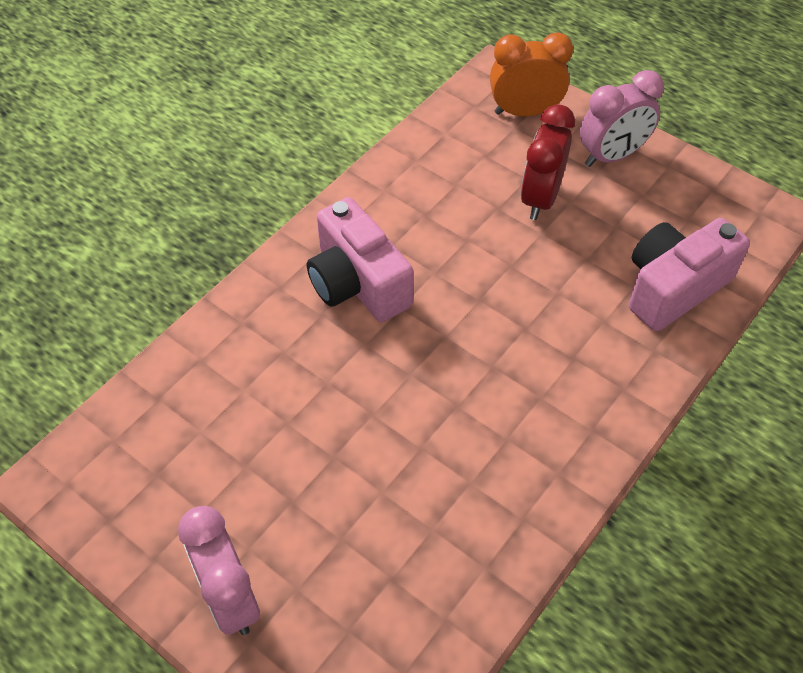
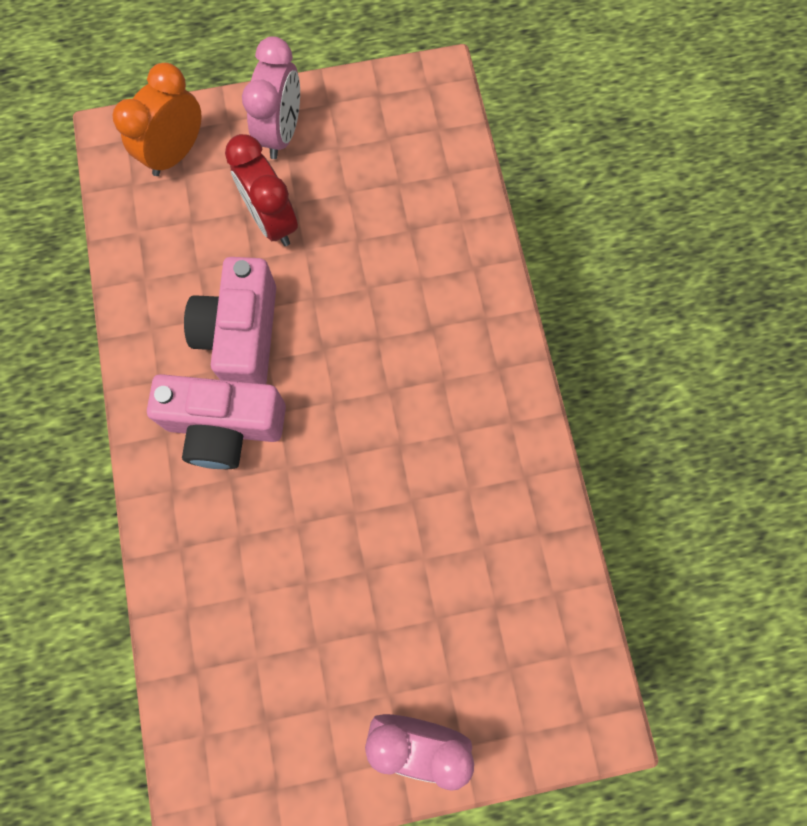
camera: 50 degrees left, 20 degrees up
pink camera [629,218,750,331] -> pink camera moved to [184,257,276,384]

